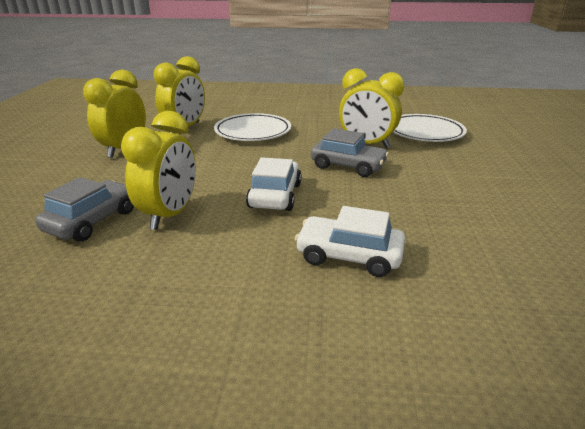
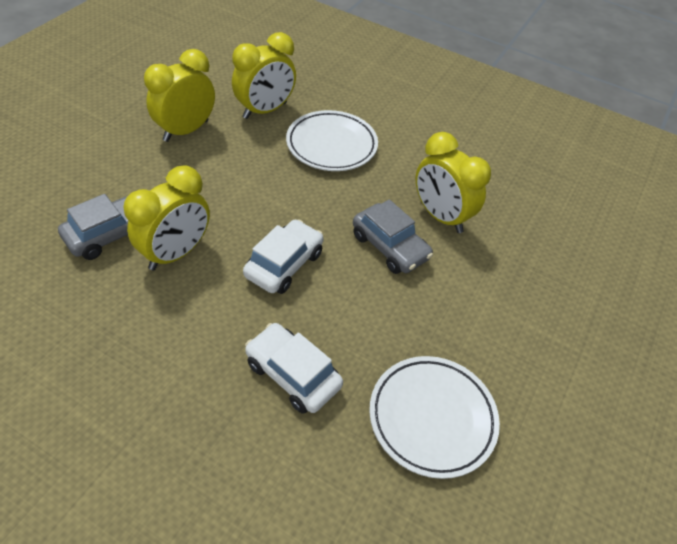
camera: 20 degrees right, 20 degrees up
white plate [393,114,467,142] -> white plate moved to [369,356,500,479]

